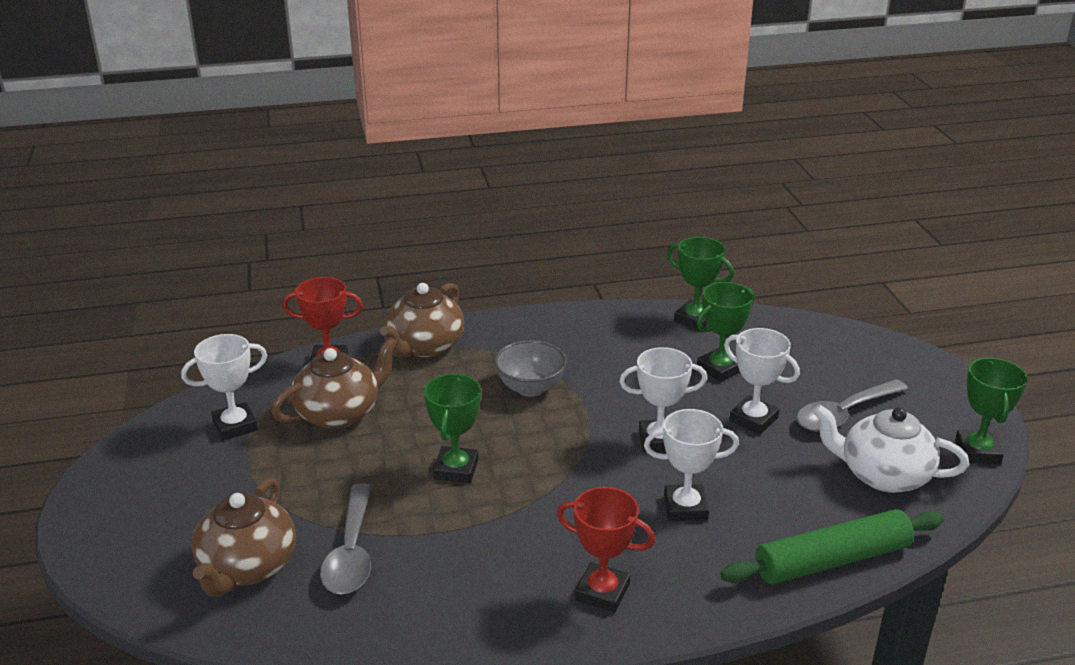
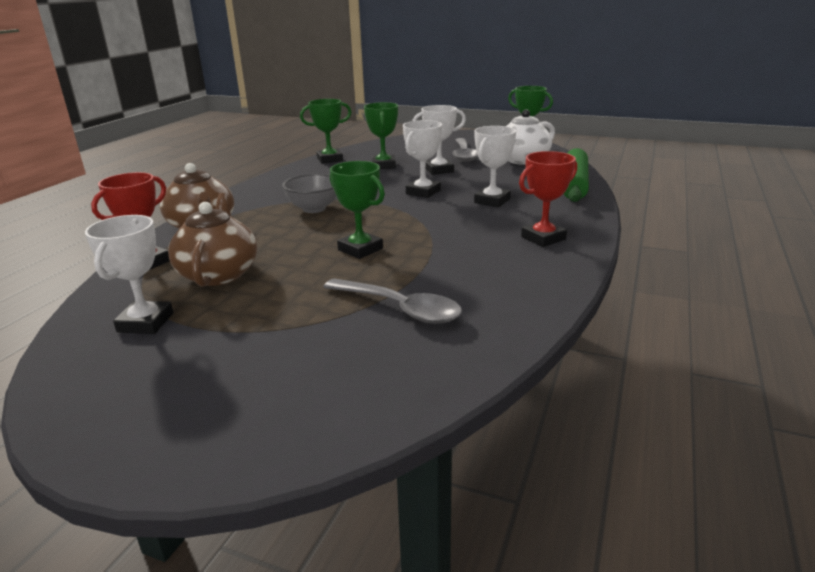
camera: 55 degrees left, 5 degrees down
brown teapot [192,478,296,597] -> none

